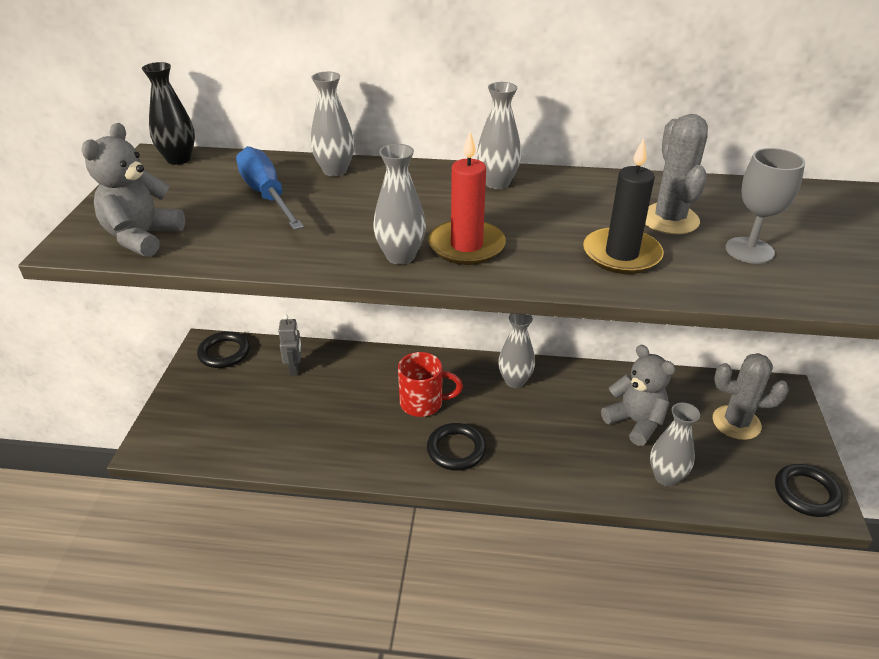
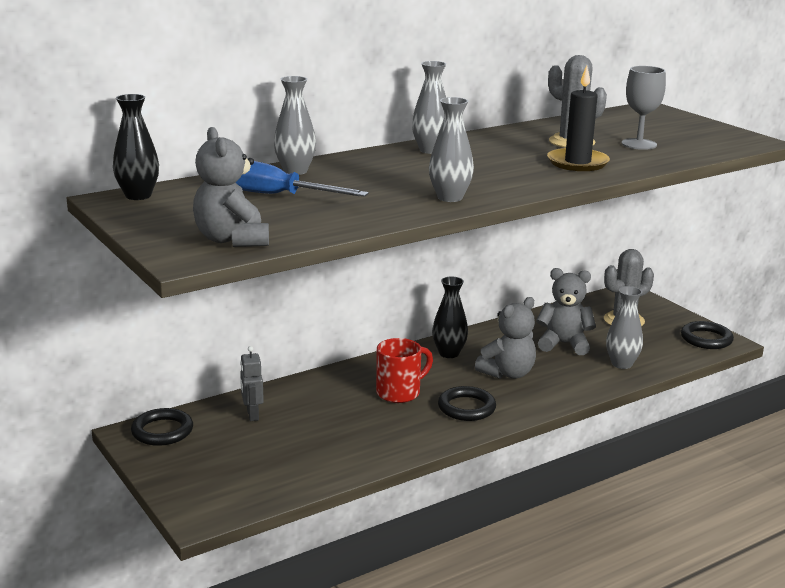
camera: 40 degrees left, 15 degrees down
grey robot [278,315,302,376] -> grey robot turned 150 degrees counterclockwise [240,346,264,421]
red candle [428,132,506,265] -> none
grey vase [498,314,535,388] -> black vase [432,277,468,358]
none -> grey teddy bear [475,297,536,379]

